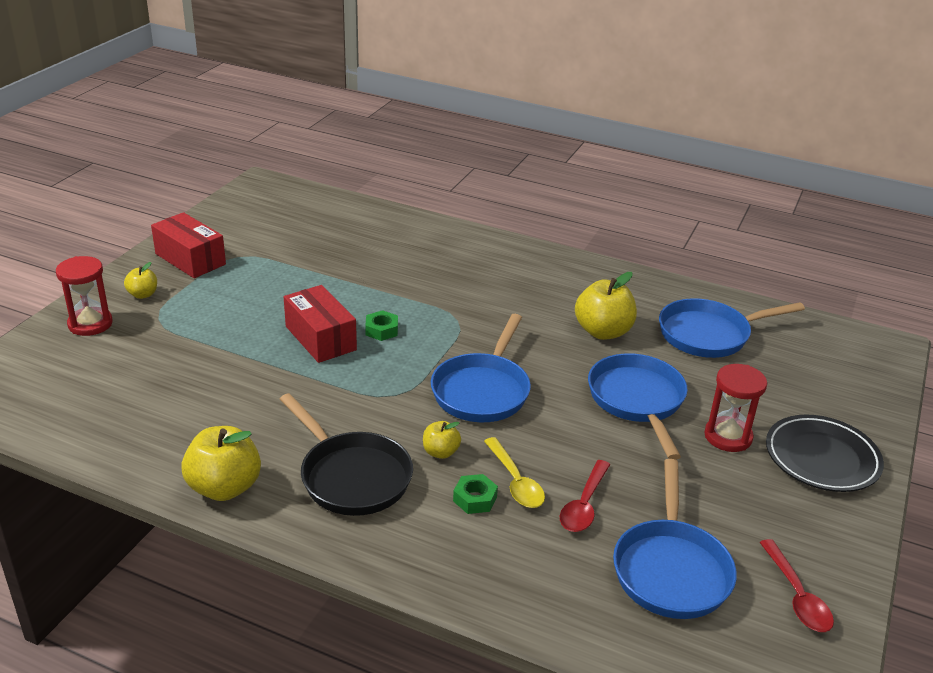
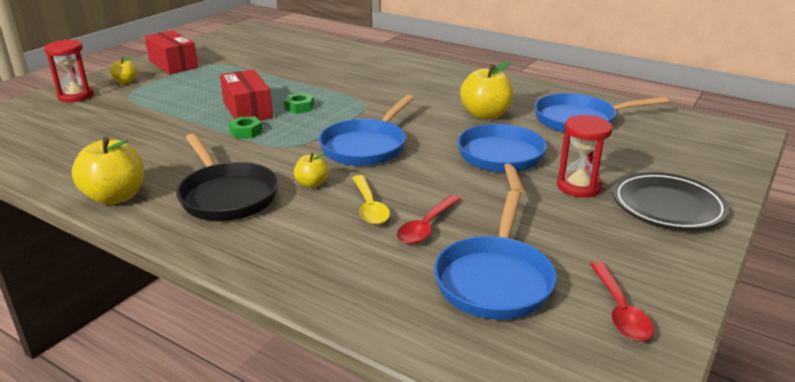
camera: 10 degrees right, 5 degrees down
green nut [453,474,498,514] -> green nut moved to [229,117,263,139]

